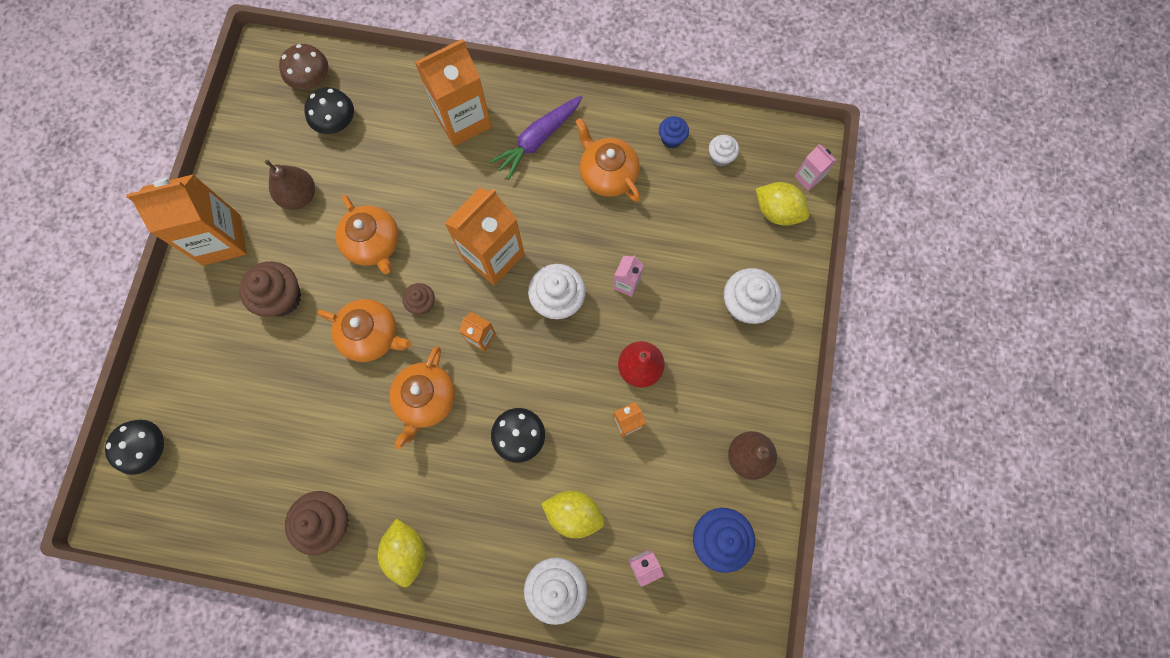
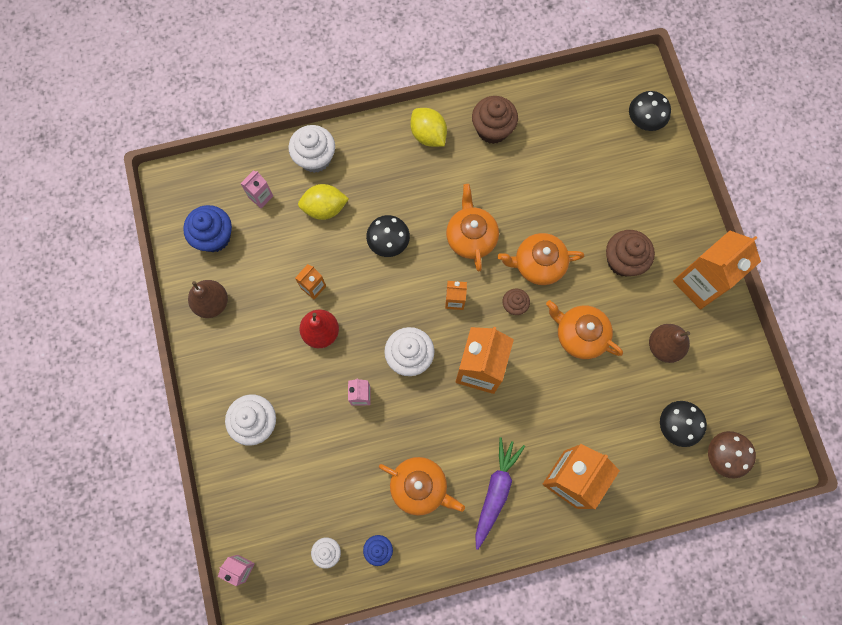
camera: 155 degrees right, 0 degrees up
yellow lemon [756,182,809,226] -> none

